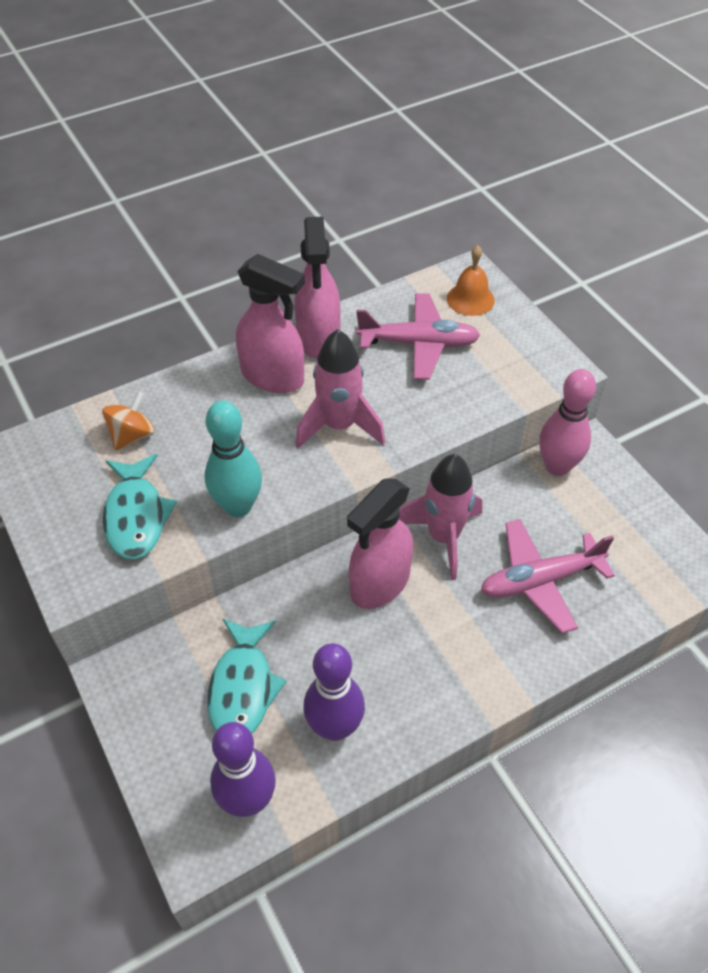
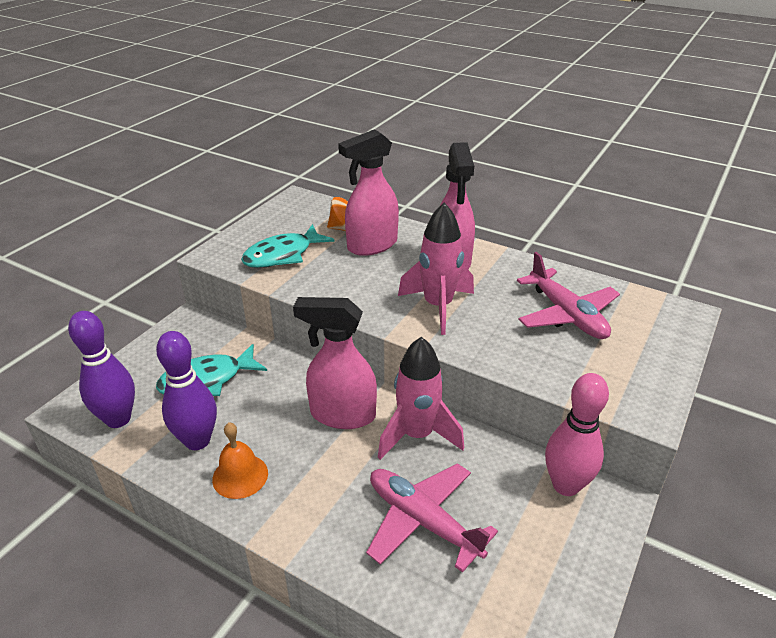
camera: 60 degrees right, 15 degrees down
turquoise bowling pin [205,400,262,518] -> none
pink spray bottle [295,216,341,359] -> pink spray bottle moved to [338,129,399,256]
orange bell [447,245,495,316] -> orange bell moved to [212,422,268,499]

